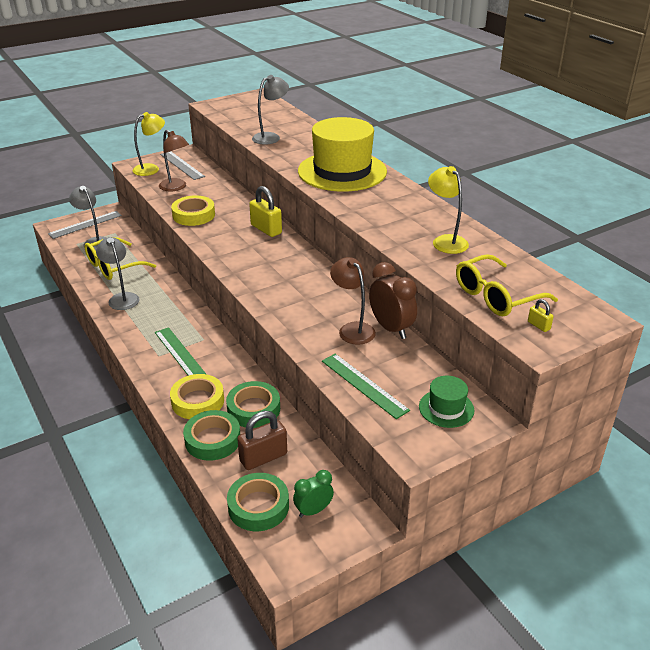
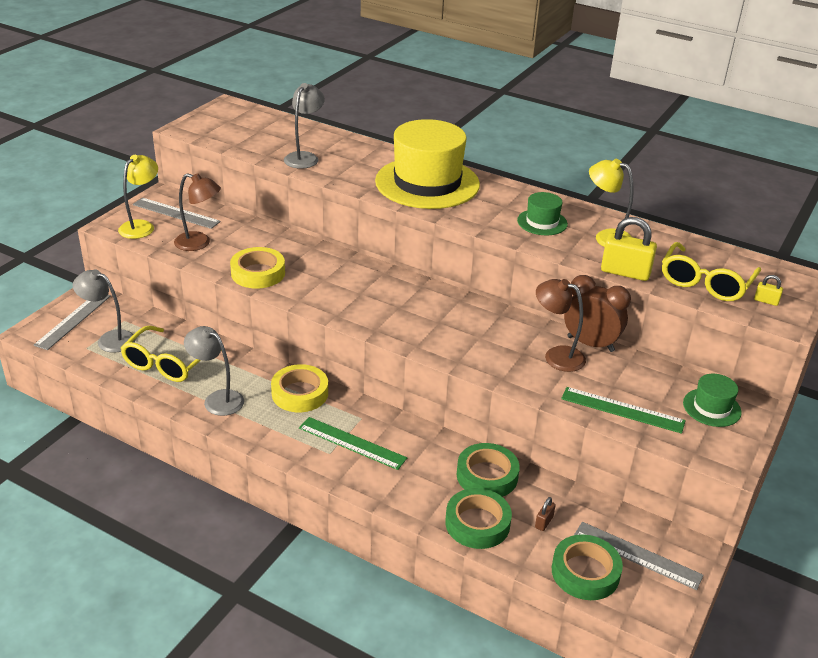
camera: 30 degrees left, 0 degrees up
yellow tape [170,374,224,419] -> yellow tape moved to [271,364,328,412]
brown padlock [237,411,287,470] -> brown padlock [535,497,556,531], size x0.48
yellow padlock [249,186,282,237] -> yellow padlock moved to [601,217,657,281]
green clock [293,470,334,518] -> grey ruler [574,522,704,590]
none -> green hat [517,192,568,235]

